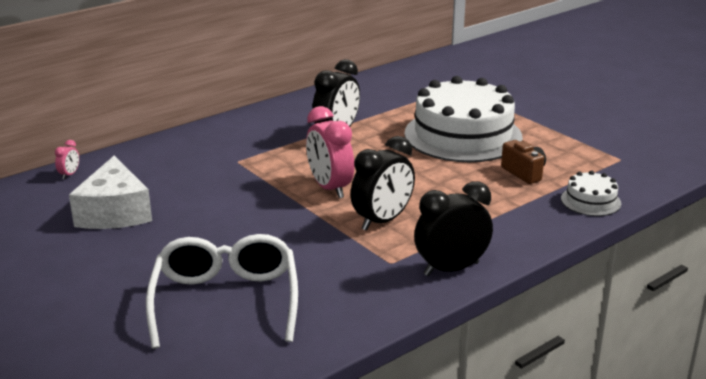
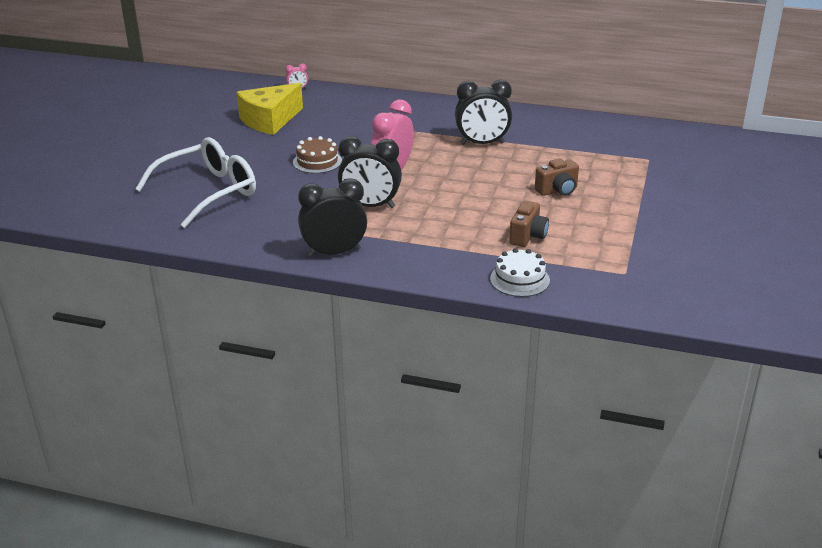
camera: 55 degrees right, 5 degrees up
white cheese [69,155,152,229] -> yellow cheese [237,83,303,135]
white cake [404,76,523,162] -> brown camera [535,158,579,196]
black clock [414,181,493,276] -> black clock turned 45 degrees counterclockwise [298,179,367,257]
none -> brown cake [293,136,342,174]

